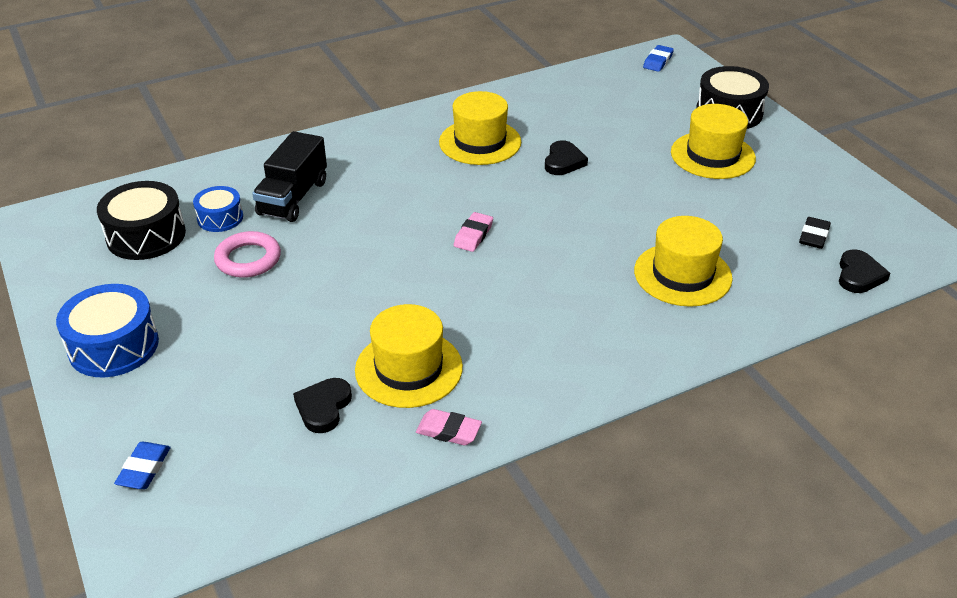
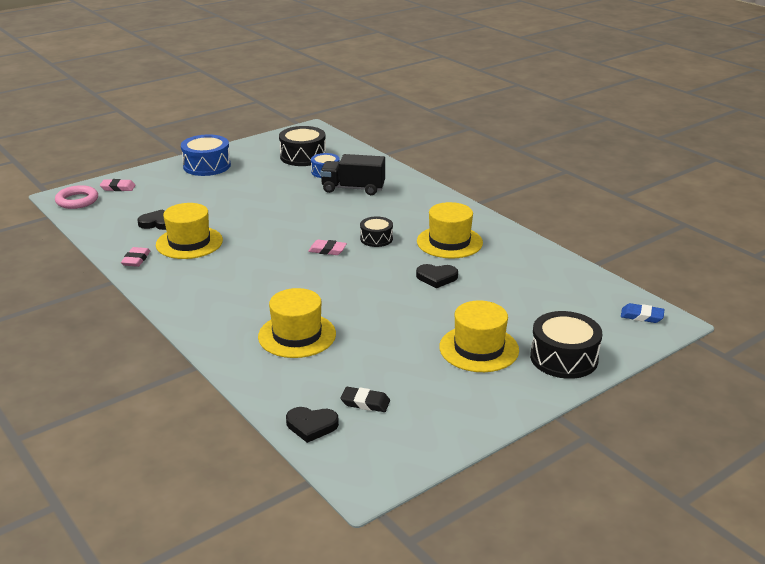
camera: 80 degrees right, 10 degrees down
blue eraser [114,442,171,489] -> pink eraser [100,179,136,191]
pink ring [214,231,281,278] -> pink ring moved to [55,185,98,209]
none -> black drum [360,217,393,247]

